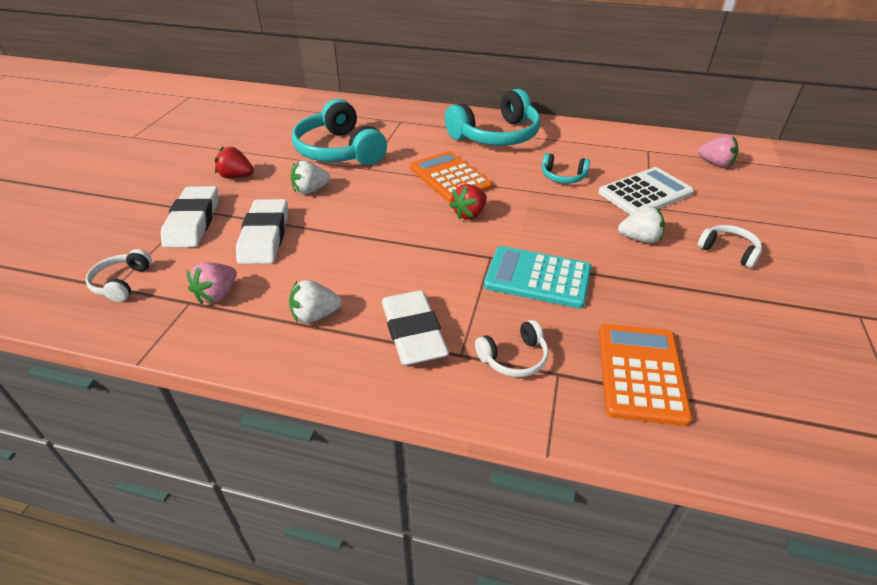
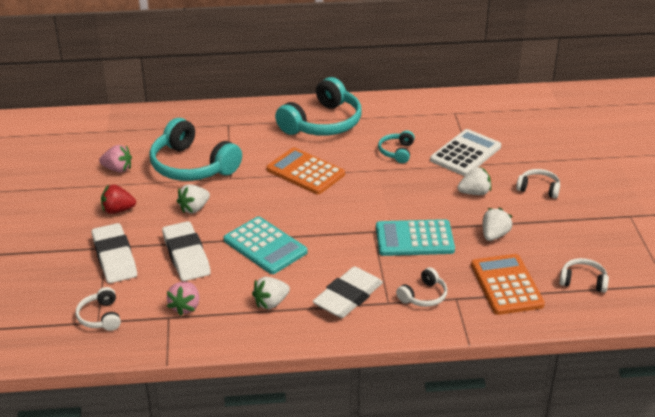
camera: 20 degrees left, 5 degrees down
white eraser [382,290,449,366] -> white eraser turned 75 degrees clockwise [313,266,383,318]
red strawberry [449,184,487,220] -> none
turquoise headphones [542,153,590,184] -> turquoise headphones turned 105 degrees clockwise [378,131,415,163]
pink strawberry [698,135,739,167] -> pink strawberry moved to [99,145,132,173]
none -> turquoise calculator [224,216,308,274]
none -> white strawberry [483,208,512,241]
none -> white headphones [559,258,609,293]

